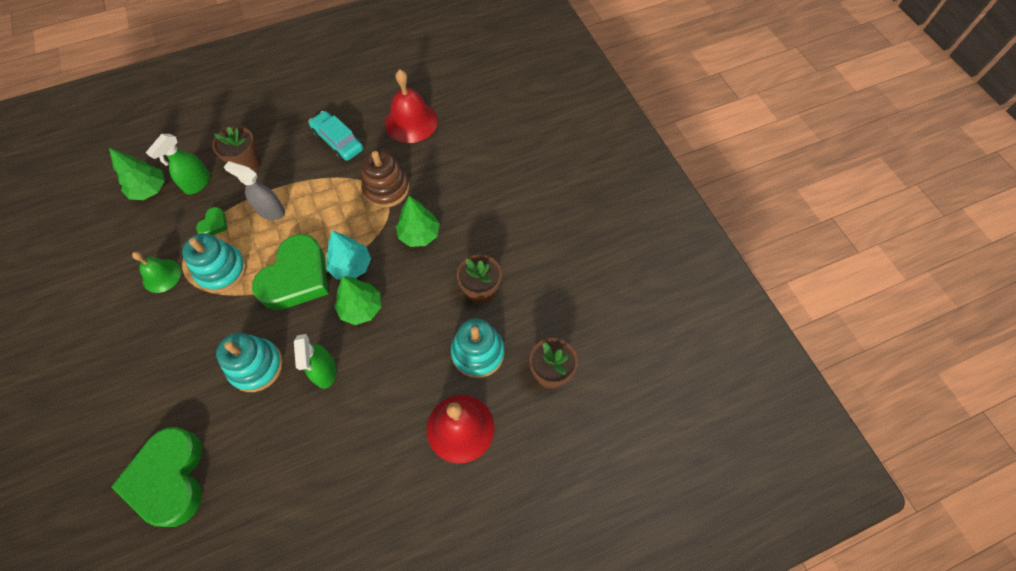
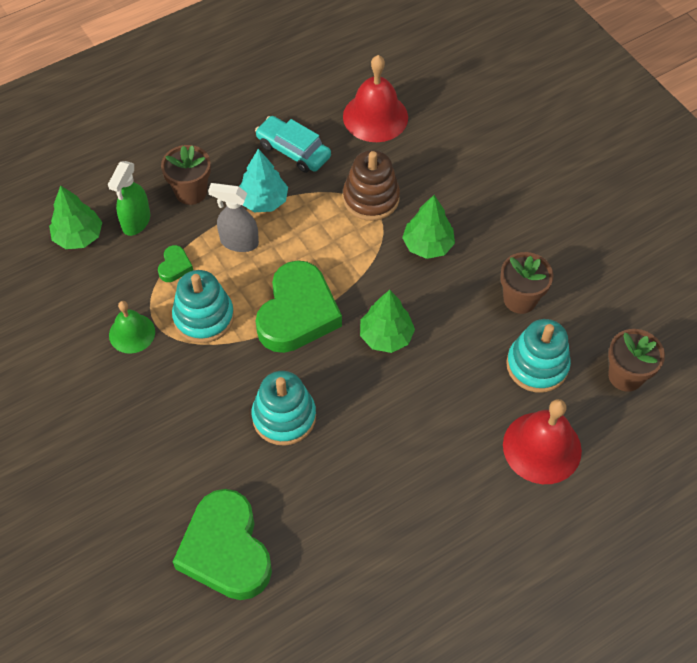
camera: 10 degrees left, 5 degrees down
green spray bottle [294,334,336,389] -> none
turquoise tree [326,230,371,280] -> turquoise tree moved to [239,149,288,212]

